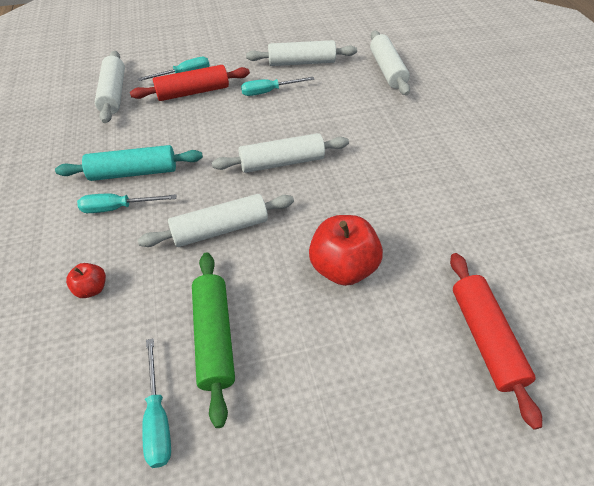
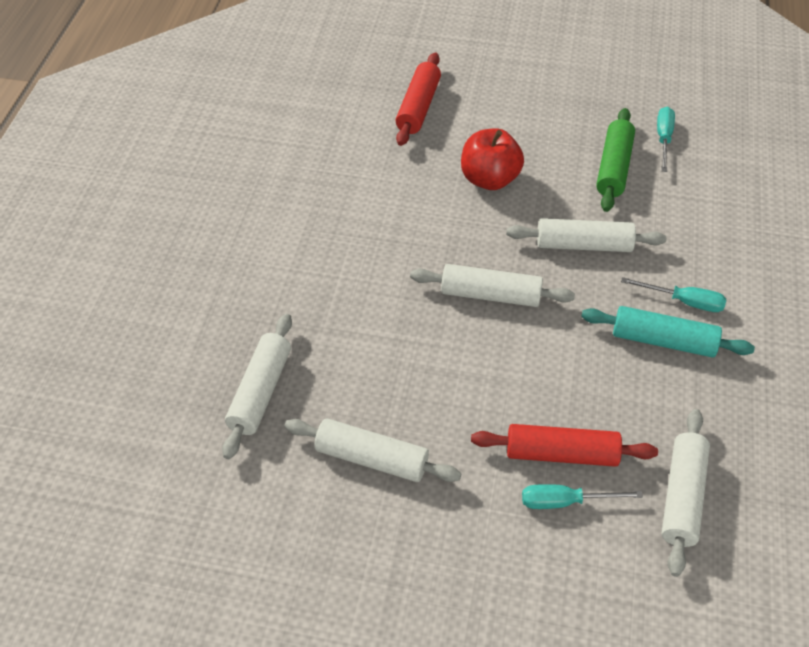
camera: 155 degrees left, 0 degrees up
red apple [66,263,106,298] -> none
turquoise screwdriver [241,77,314,96] -> none

